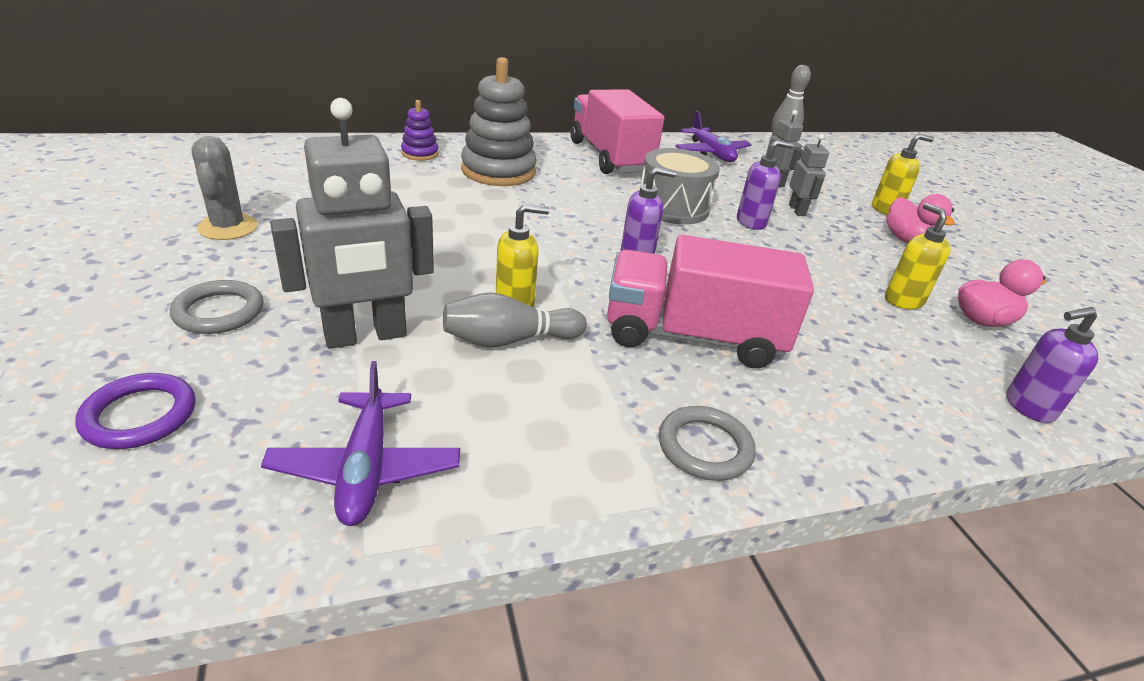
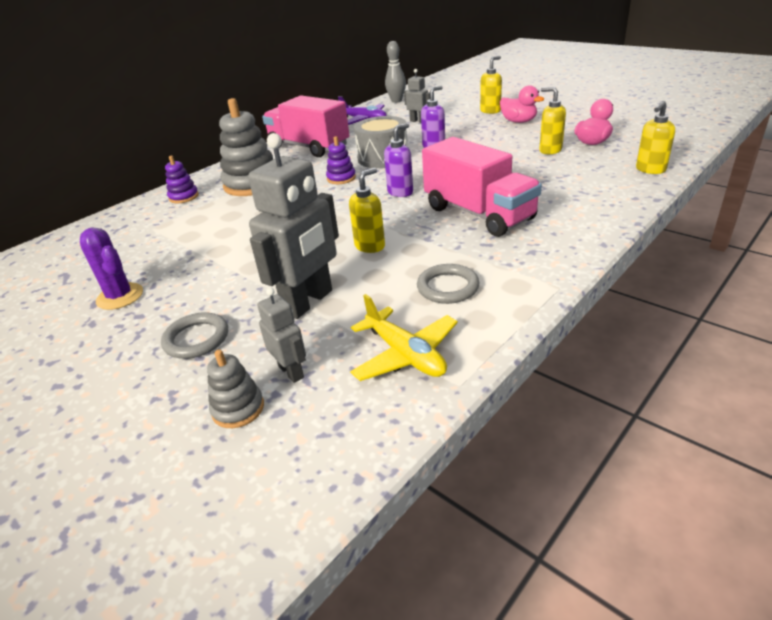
camera: 25 degrees left, 0 degrees up
purple ring [75,373,196,449] -> grey stacking toy [207,350,264,428]
grey cactus [192,136,258,240] -> purple cactus [80,227,143,310]
purple plane [261,361,460,526] -> yellow plane [350,294,458,381]
grey bowling pin [443,292,587,347] -> none
pink truck [607,235,814,368] -> pink truck turned 105 degrees counterclockwise [422,137,542,237]
grey ring [659,406,756,481] -> grey ring moved to [417,264,480,304]
grey robot [789,134,829,216] -> grey robot moved to [257,288,306,383]
purple soap dispenser [1006,307,1099,423] -> yellow soap dispenser [636,101,675,174]
none -> purple stacking toy [326,136,356,184]

